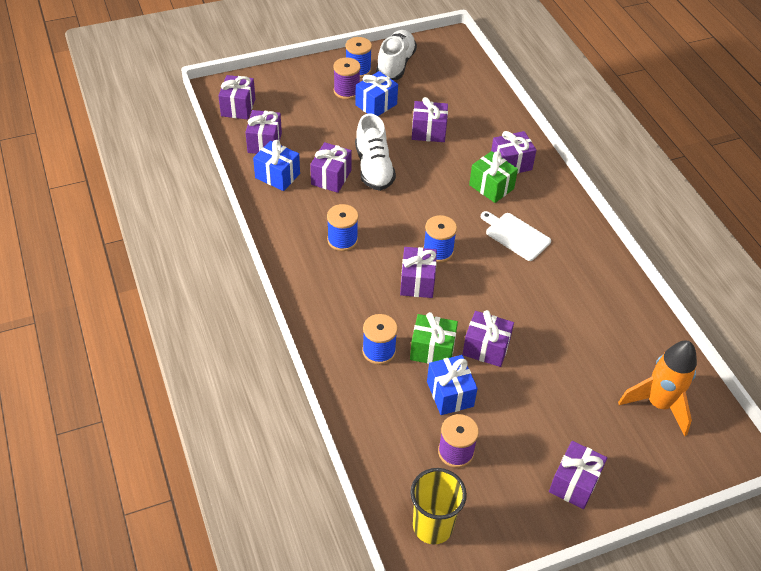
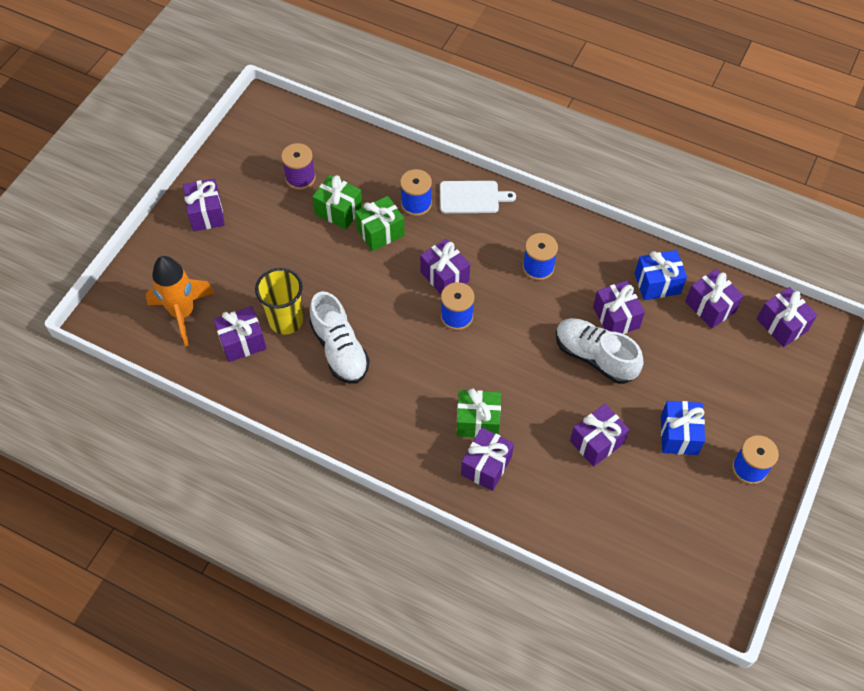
camera: 140 degrees right, 10 degrees up
purple spool [333,57,361,99] -> none
white shoe [376,30,417,80] -> white shoe moved to [309,291,370,384]
yellow cup [410,468,467,544] -> yellow cup moved to [255,268,303,335]
blue gift [427,355,478,415] -> green gift [312,175,363,229]
purple gift [462,310,514,367] -> purple gift moved to [213,306,267,362]
white cutting board [481,211,551,261] -> white cutting board moved to [440,181,516,213]

